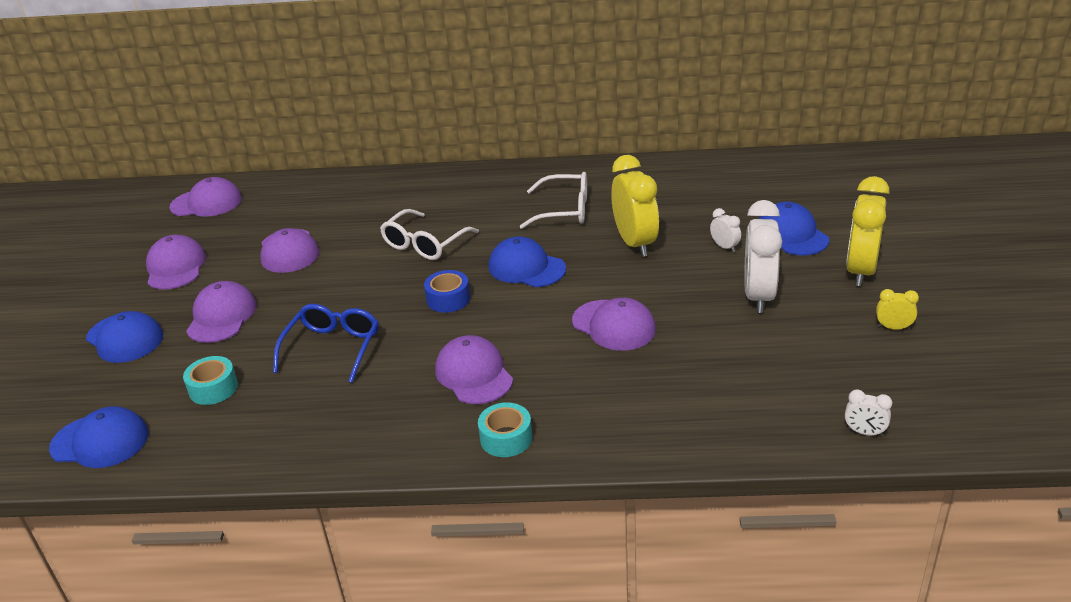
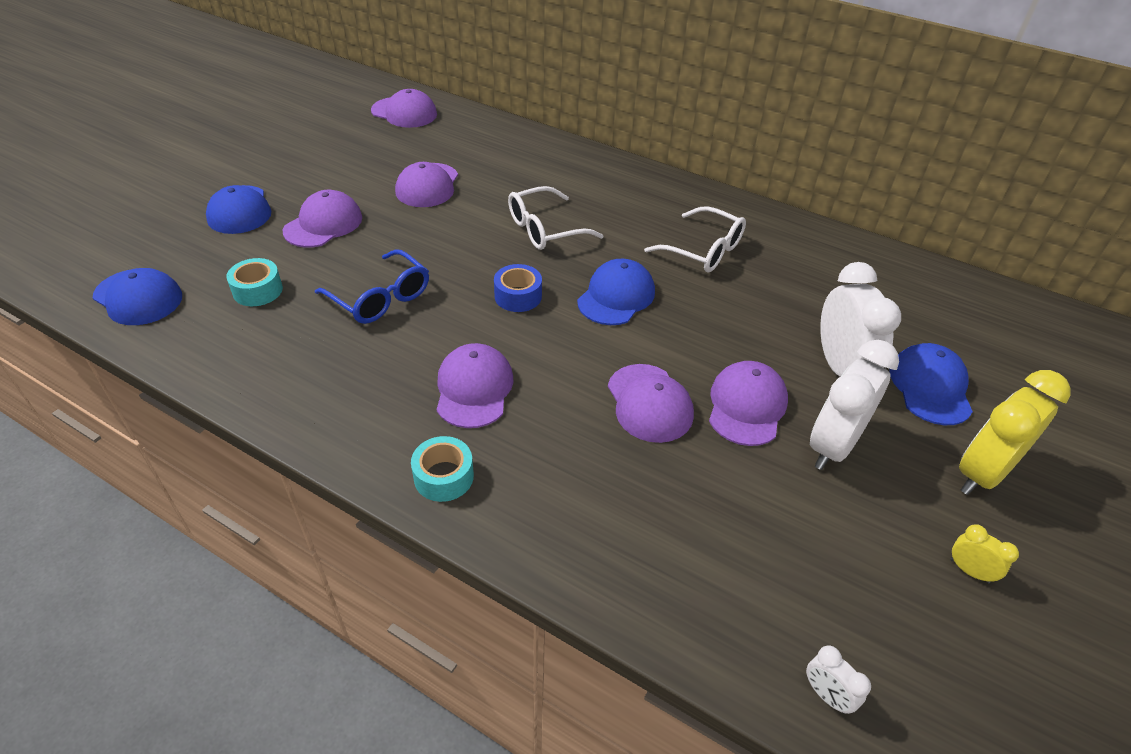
camera: 25 degrees right, 10 degrees up
purple cap [146,235,206,290] -> purple cap moved to [709,361,788,446]
blue glasses [273,304,379,383] -> blue glasses turned 90 degrees clockwise [315,249,429,324]
blue cap [489,236,566,287] -> blue cap turned 60 degrees clockwise [577,259,655,325]
yellow clock [611,155,659,257] -> none
white clock [710,208,741,252] -> white clock [820,262,901,377], size x2.21

